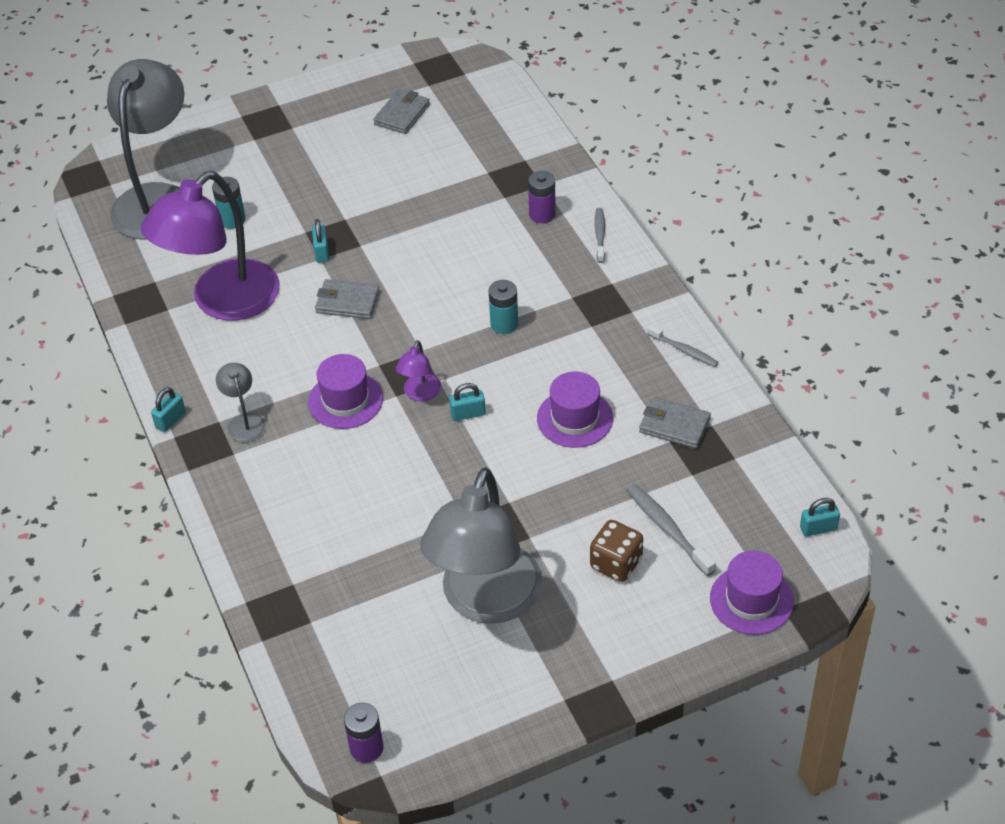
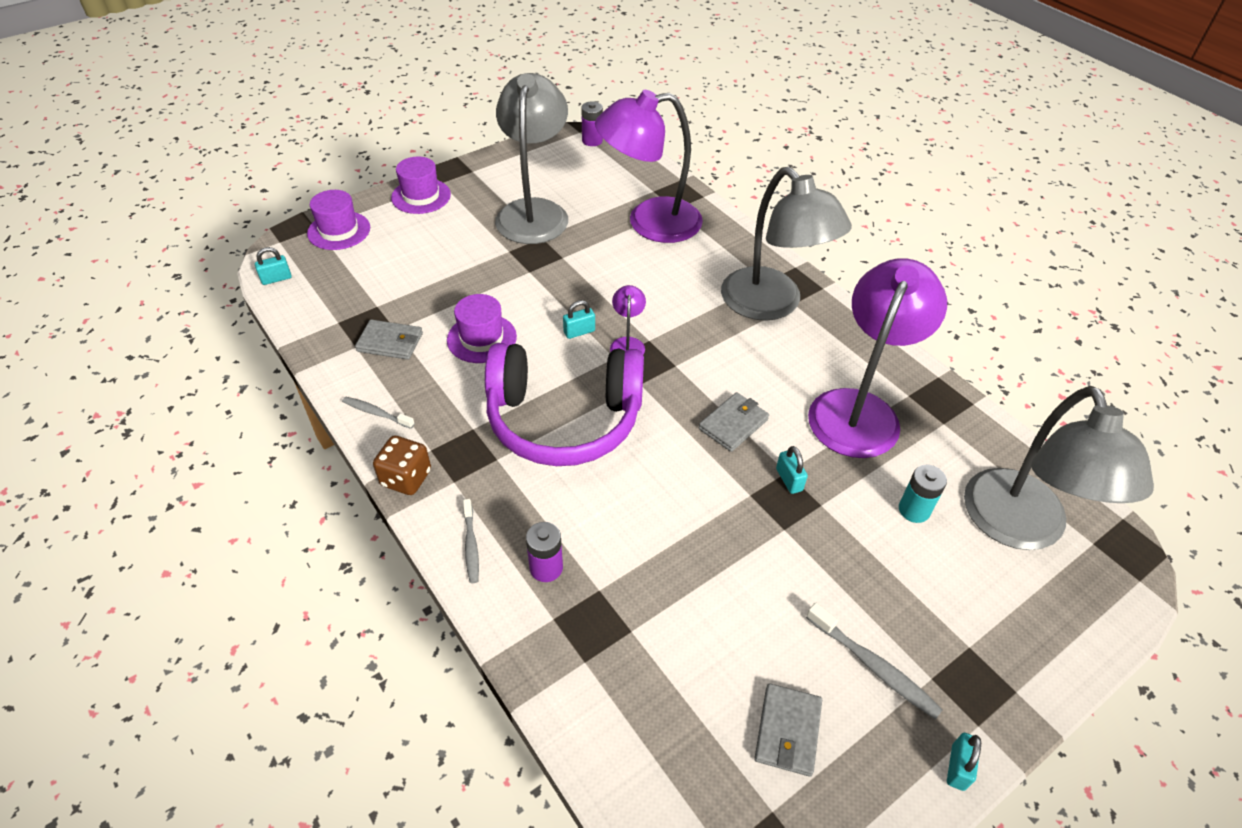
camera: 165 degrees right, 0 degrees up
turquoise padlock [151,387,186,432] -> turquoise padlock moved to [947,733,981,791]
grey lamp [216,363,266,442] -> grey lamp [721,167,852,321], size x2.41
purple hat [308,354,383,429] -> purple hat moved to [391,157,451,214]
grey wallet [315,279,380,319] -> grey wallet turned 45 degrees counterclockwise [699,392,769,452]
turquoise battery [489,280,518,334] -> purple headphones [485,343,644,466]
brown dice [590,520,643,582] -> brown dice moved to [373,436,431,495]
grey toothbrush [626,483,716,576] -> grey toothbrush moved to [806,603,943,719]
none -> purple lamp [595,90,703,243]

